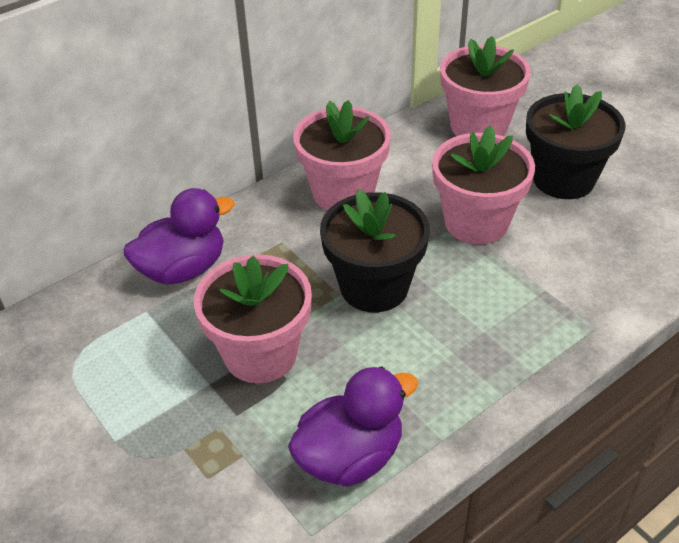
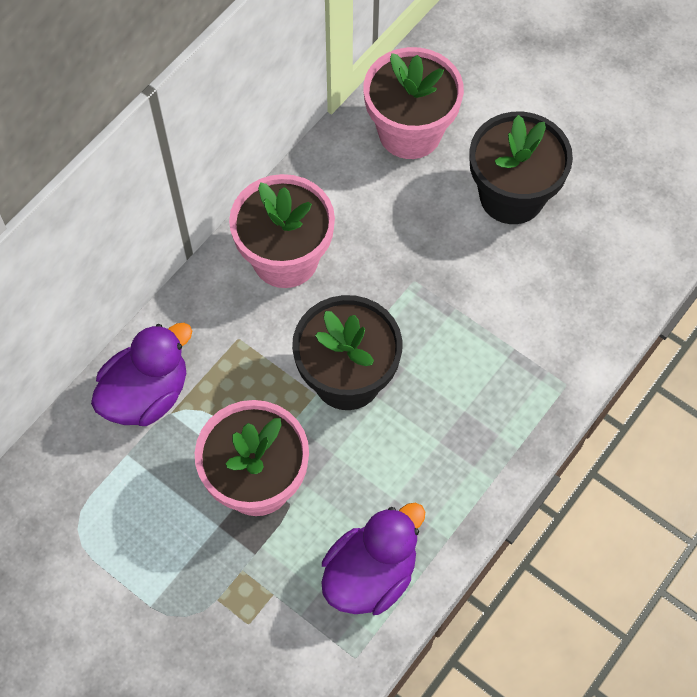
camera: 15 degrees left, 20 degrees up
pink flower pot [432,125,535,245] -> none

